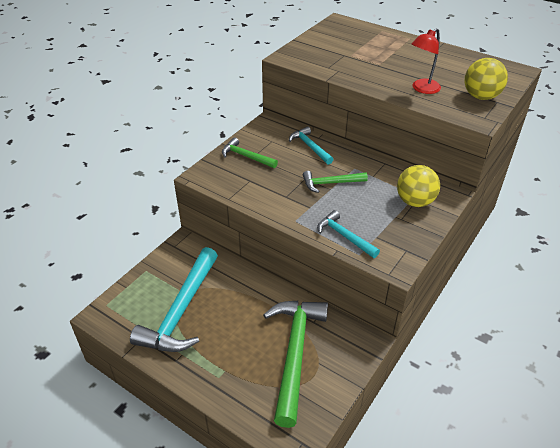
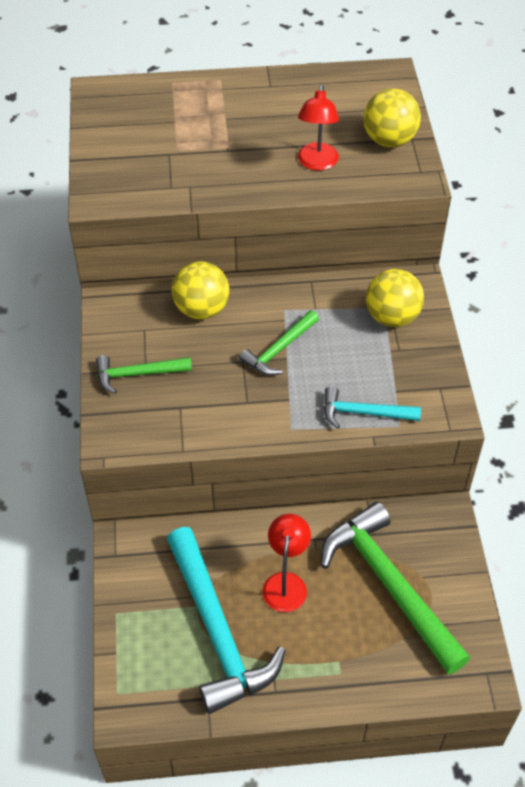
camera: 40 degrees left, 10 degrees up
turquoise hammer [289,126,334,165] -> yellow ball [172,261,229,319]
none -> red lamp [263,514,311,612]

